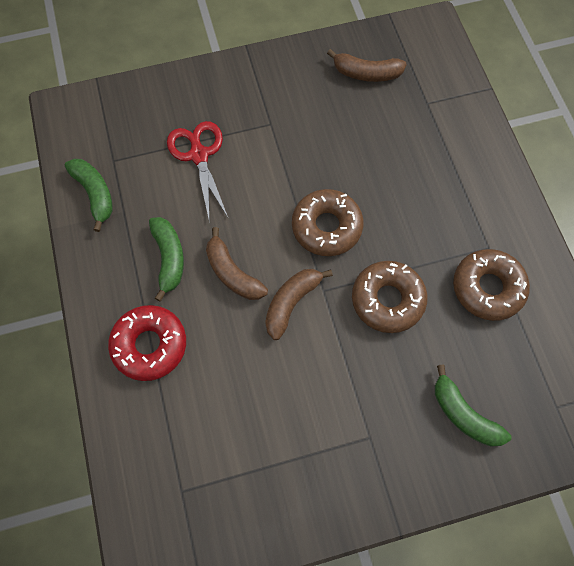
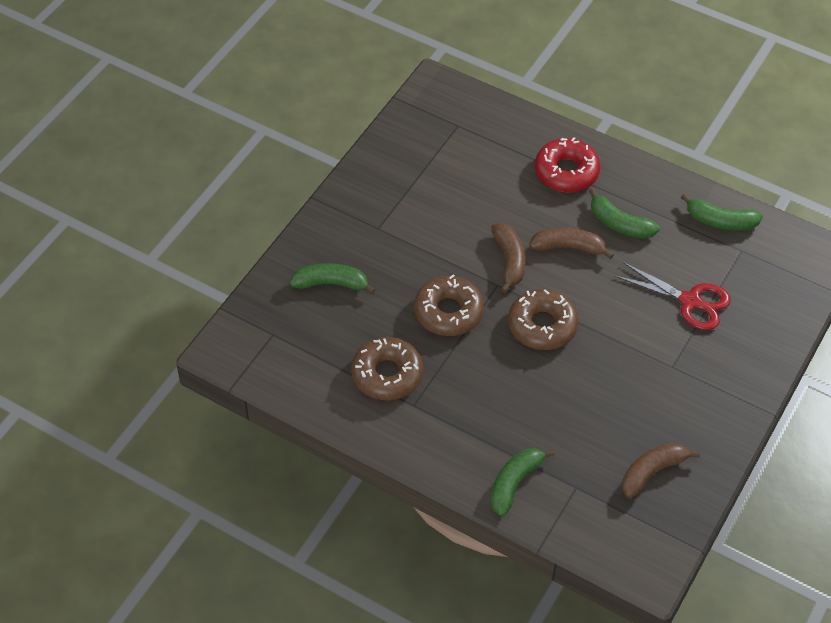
camera: 135 degrees right, 15 degrees down
none -> green banana [491,448,555,516]

